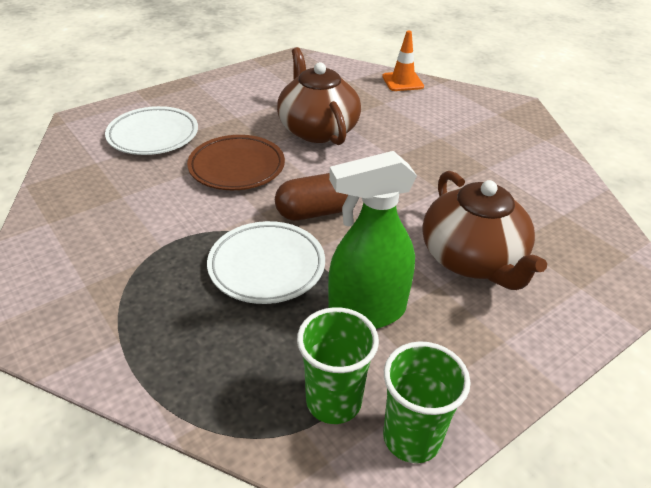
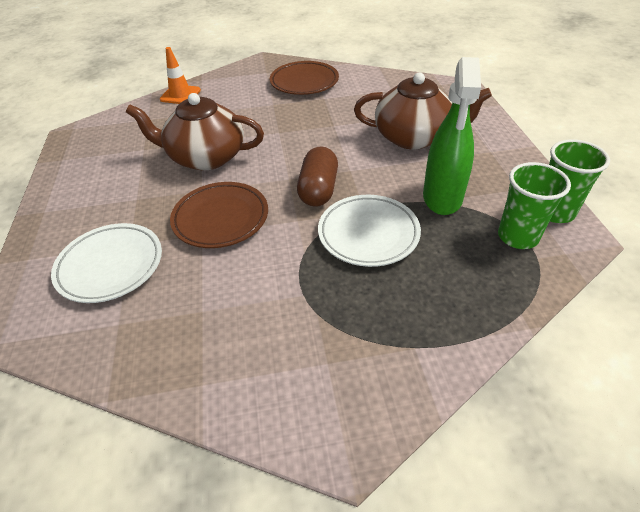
camera: 60 degrees left, 5 degrees up
none -> brown plate [270,61,339,95]

